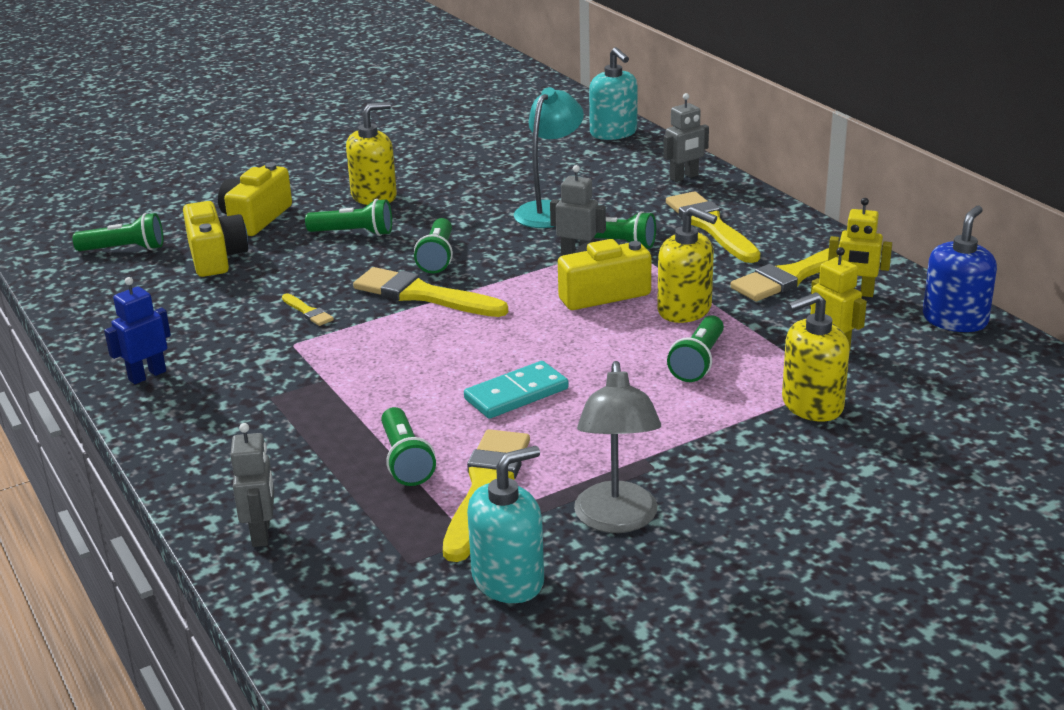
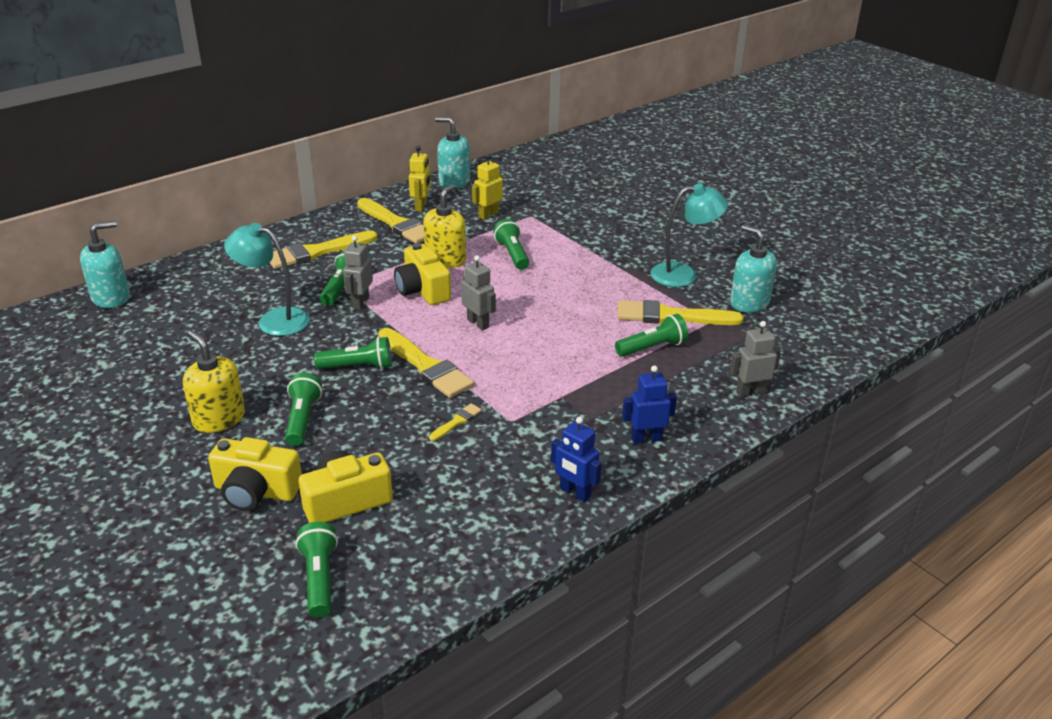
camera: 100 degrees left, 5 degrees up
yellow brush [353,267,508,317] -> yellow brush turned 60 degrees counterclockwise [378,328,474,398]
turquoise domino [464,361,568,419] -> none
grey lamp [574,361,661,533] -> turquoise lamp [650,183,728,287]
grey robot [663,93,709,182] -> grey robot moved to [461,255,496,330]
green flashlight [667,315,724,382] -> green flashlight turned 120 degrees counterclockwise [493,219,529,270]
yellow soap dispenser [782,292,850,422] -> none
blue soap dispenser [923,206,997,332] -> turquoise soap dispenser [435,117,470,188]
none -> blue robot [622,365,677,444]

